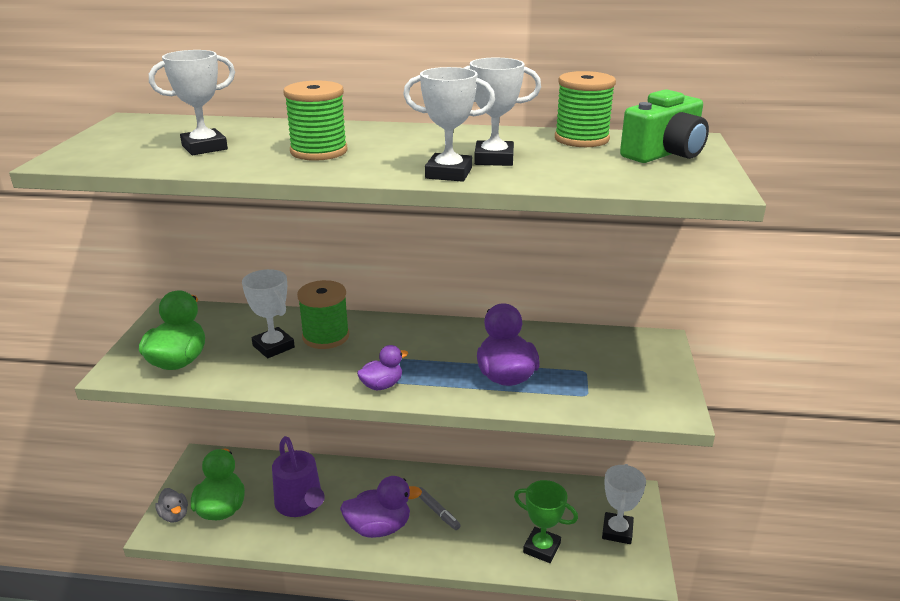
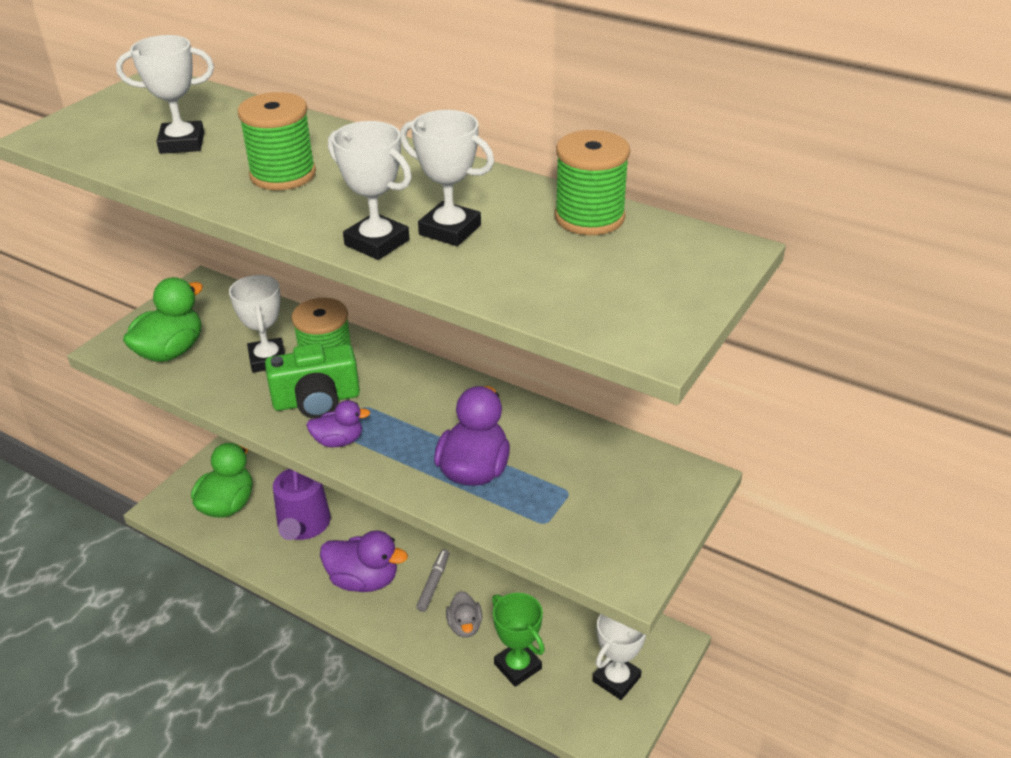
camera: 25 degrees right, 10 degrees up
grey duck [155,488,188,522] -> grey duck moved to [446,591,482,638]
grey marker [419,487,461,530] -> grey marker turned 150 degrees counterclockwise [416,549,449,612]
green camera [620,89,709,163] -> green camera moved to [265,343,360,418]

